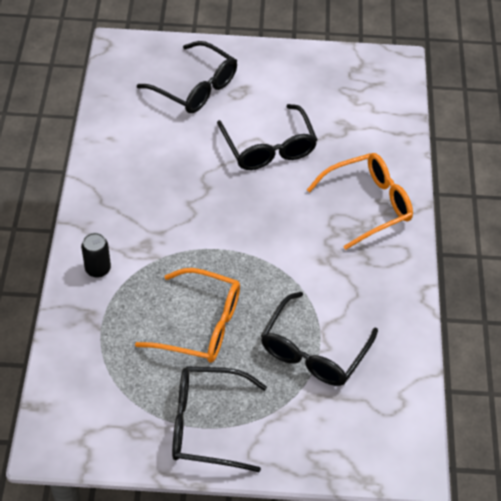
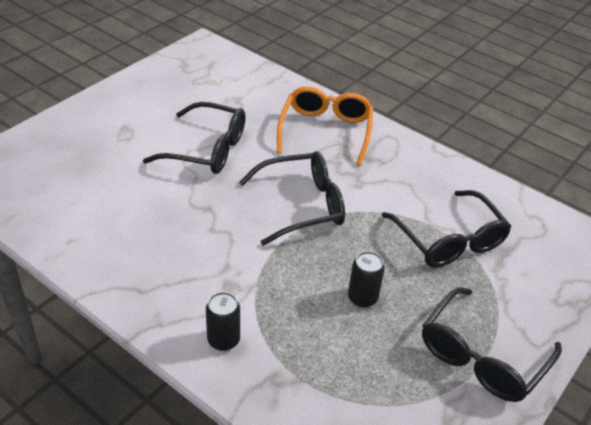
camera: 55 degrees left, 10 degrees down
orange glasses [135,268,240,363] -> black can [348,251,385,308]
black glasses [137,41,237,113] -> black glasses moved to [239,151,345,245]

